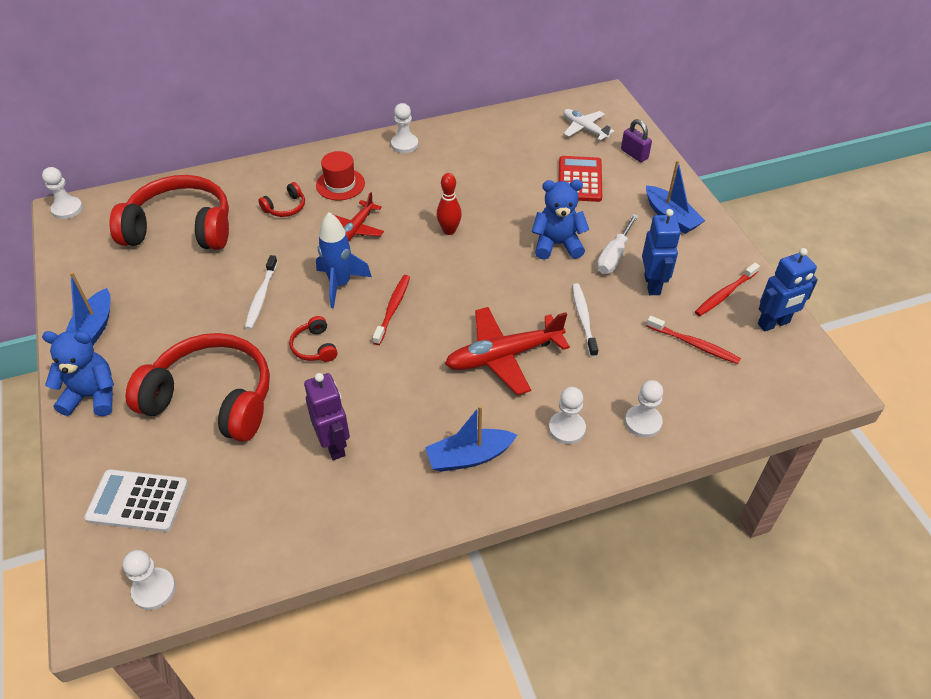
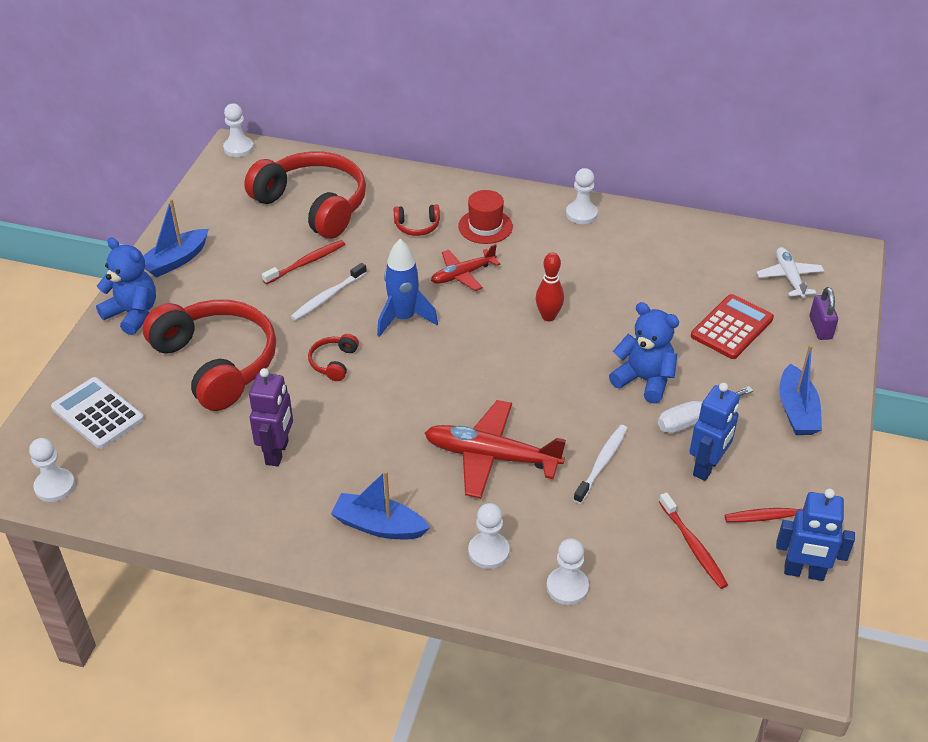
camera: 35 degrees right, 5 degrees down
red toothbrush [372,275,410,345] -> red toothbrush moved to [262,240,345,284]

